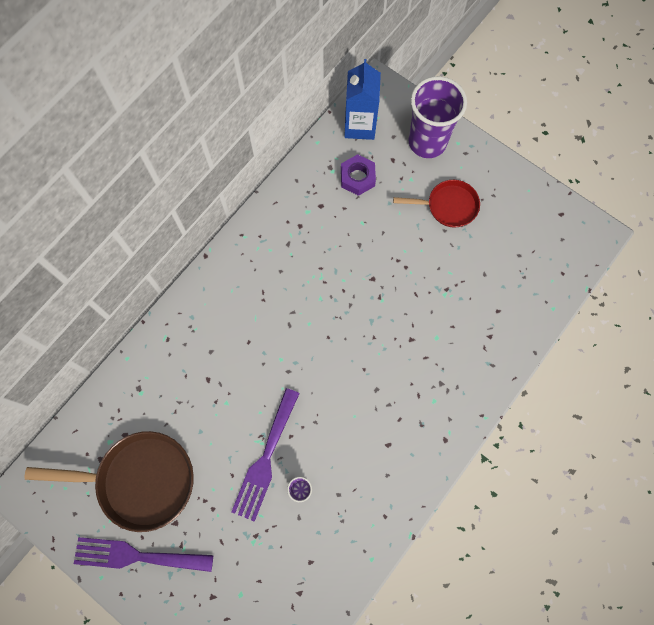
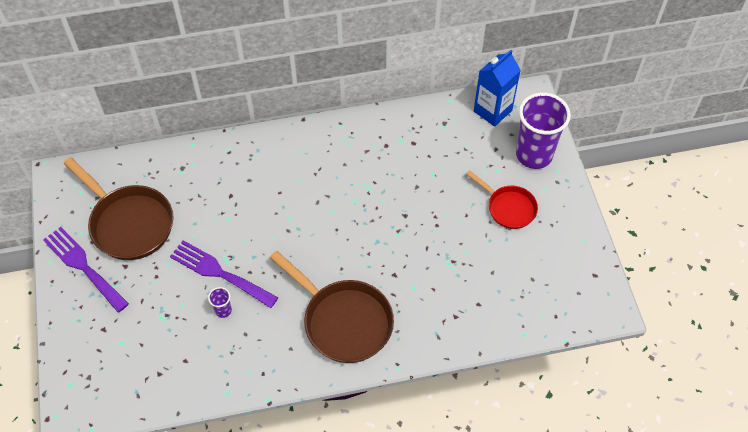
camera: 40 degrees right, 15 degrees down
purple fork [231,388,300,522] -> purple fork turned 60 degrees clockwise [170,240,278,308]
purple nut [341,154,376,196] -> none
none -> brown pan [270,251,394,363]

